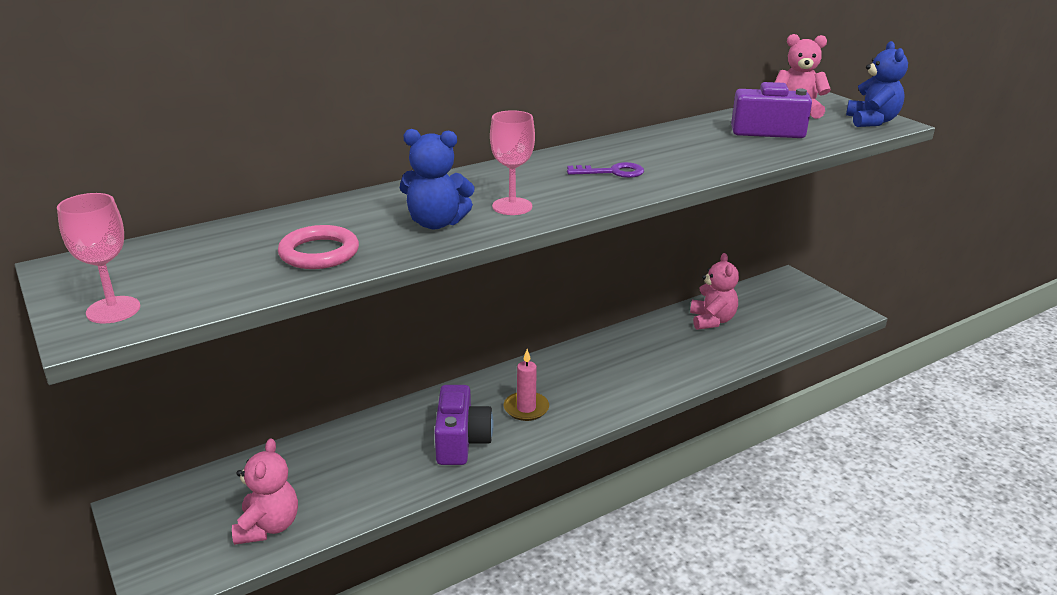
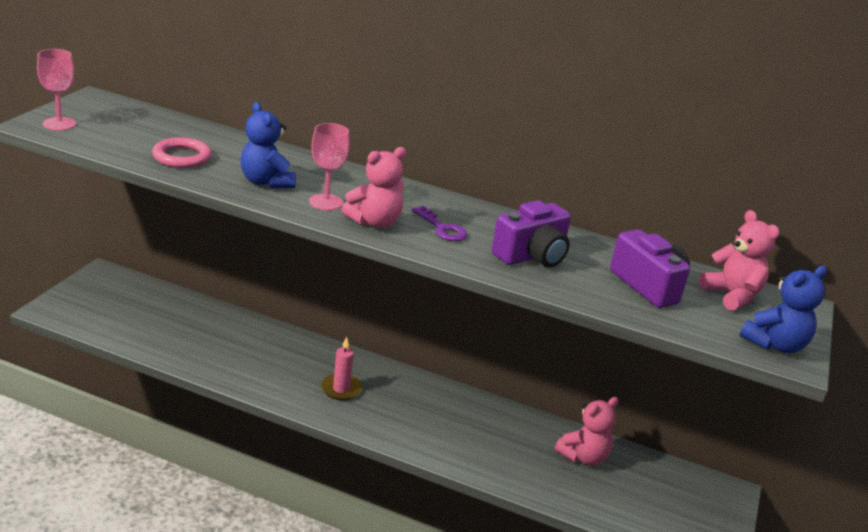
camera: 50 degrees right, 0 degrees up
pink teddy bear [232,439,298,545] -> pink teddy bear moved to [342,147,406,228]
purple camera [434,385,494,465] -> purple camera moved to [492,200,571,267]

